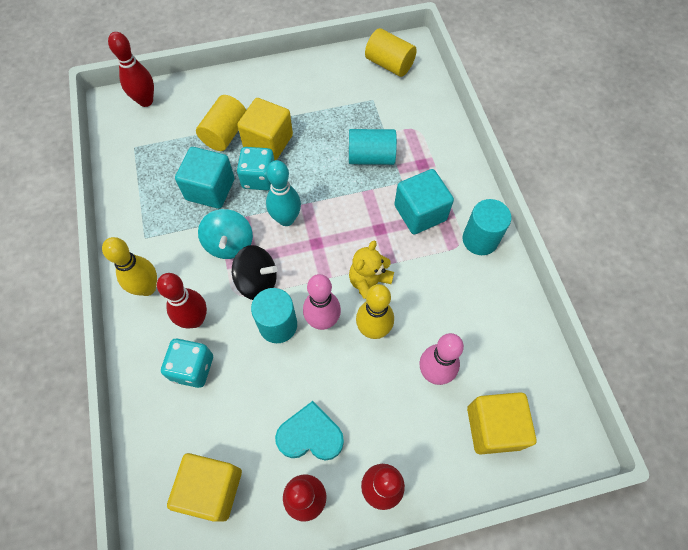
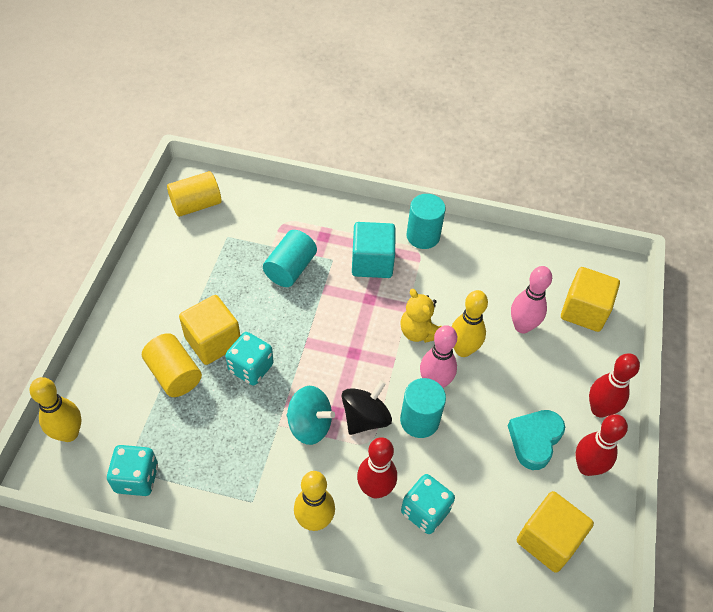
camera: 65 degrees left, 10 degrees down
red bowling pin [108,32,154,107] -> yellow bowling pin [30,377,82,442]
turquoise cube [175,147,235,209] -> none
turquoise bowling pin [266,160,301,226] -> none
none -> turquoise dice [107,445,158,496]

